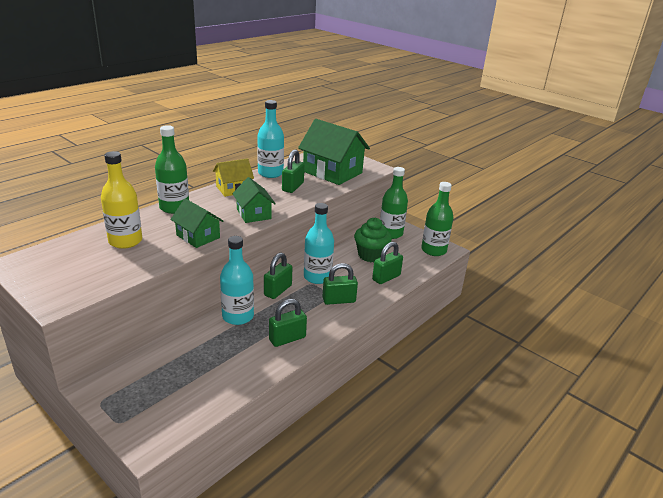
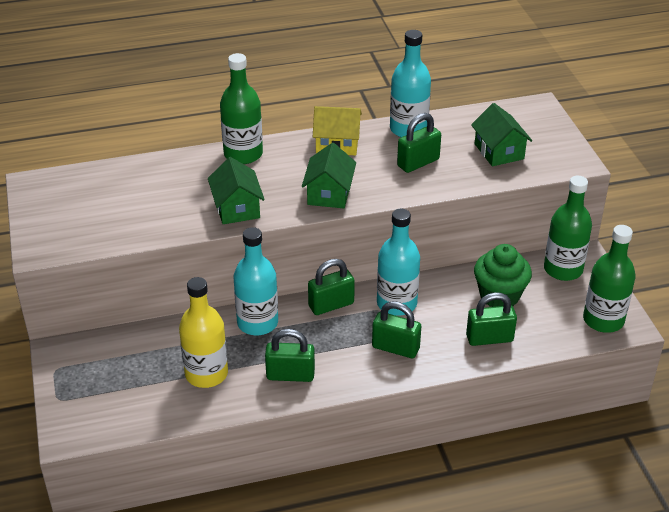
camera: 35 degrees right, 10 degrees up
yellow bottle [101,151,142,249] -> yellow bottle moved to [179,277,228,388]
green house [298,119,370,185] -> green house [471,103,532,167], size x0.57

